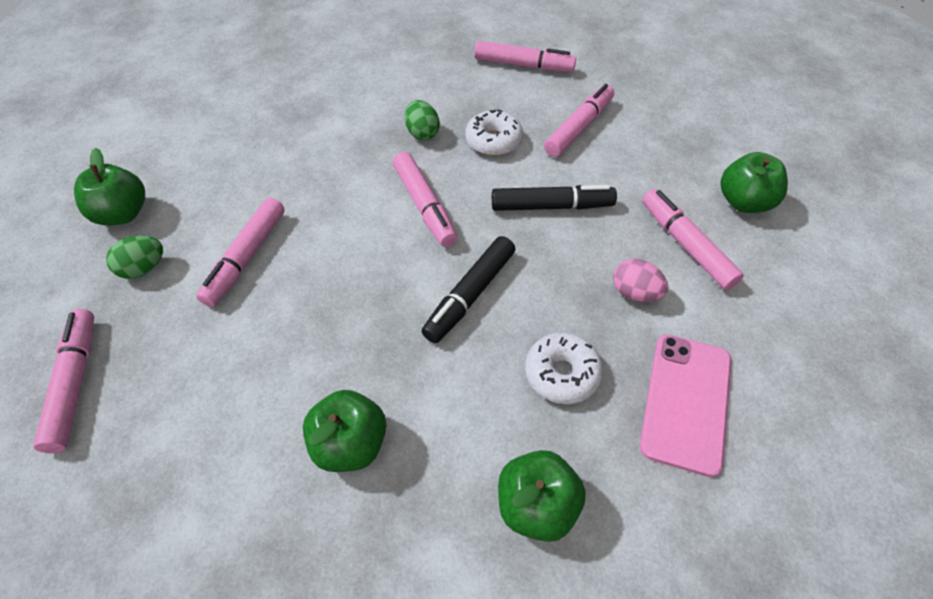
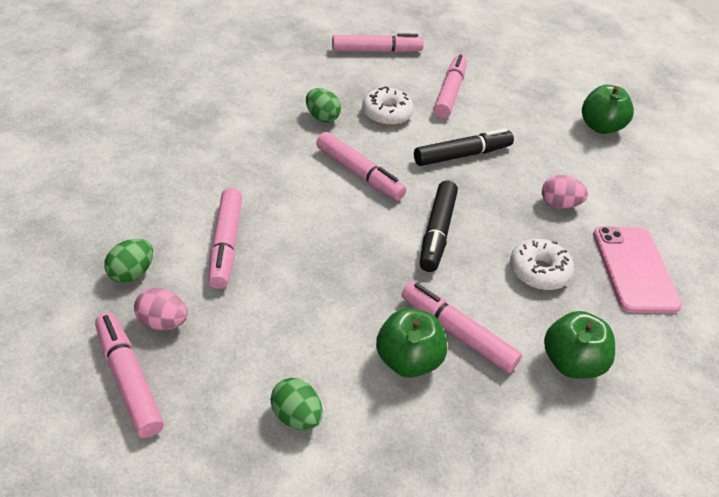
camera: 25 degrees left, 10 degrees down
green apple [74,147,145,226] -> none
pink marker [642,189,744,290] -> pink marker moved to [402,282,522,373]
none -> pink egg [134,288,187,330]
none -> green egg [270,378,322,430]

